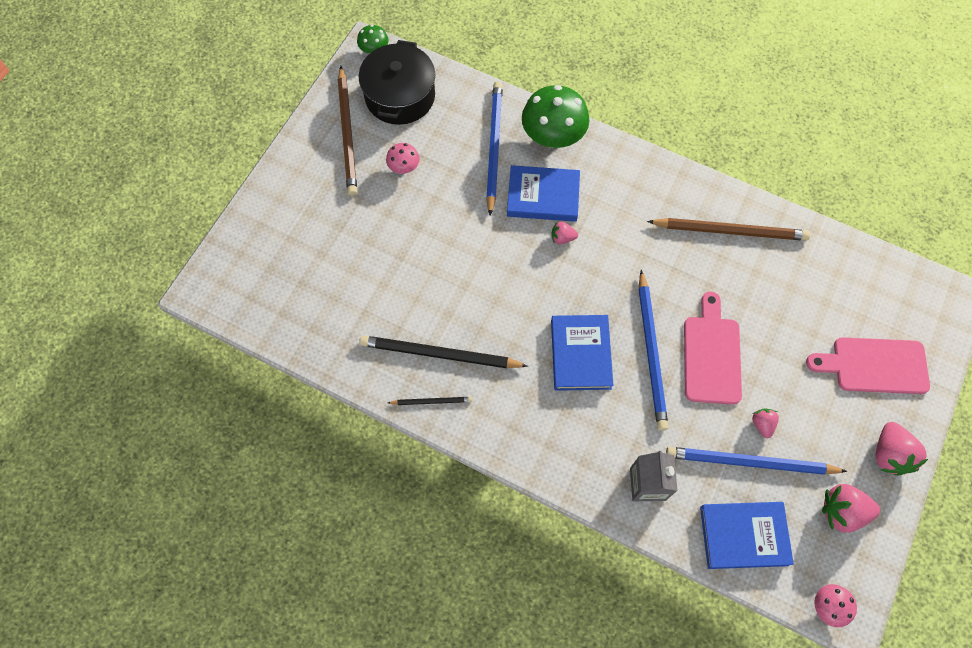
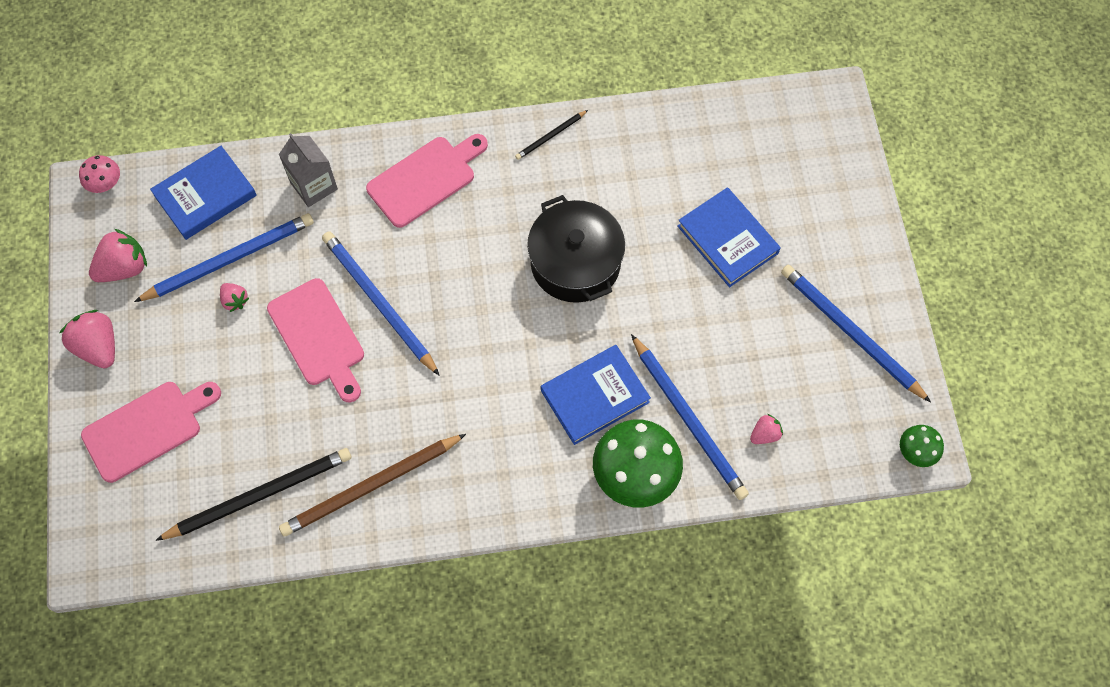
camera: 145 degrees right, 0 degrees up
brown pencil [338,66,357,196] -> blue pencil [781,264,931,403]
black pot [359,40,435,125] -> black pot moved to [527,195,625,303]
black pencil [359,335,528,368] -> black pencil moved to [155,448,351,541]
pink mushroom [386,143,420,174] -> none
pink strawberry [551,221,578,244] -> pink strawberry moved to [750,414,783,444]
blue book [551,315,613,391] -> blue book moved to [678,187,781,287]
none -> pink cutting board [366,134,488,228]

